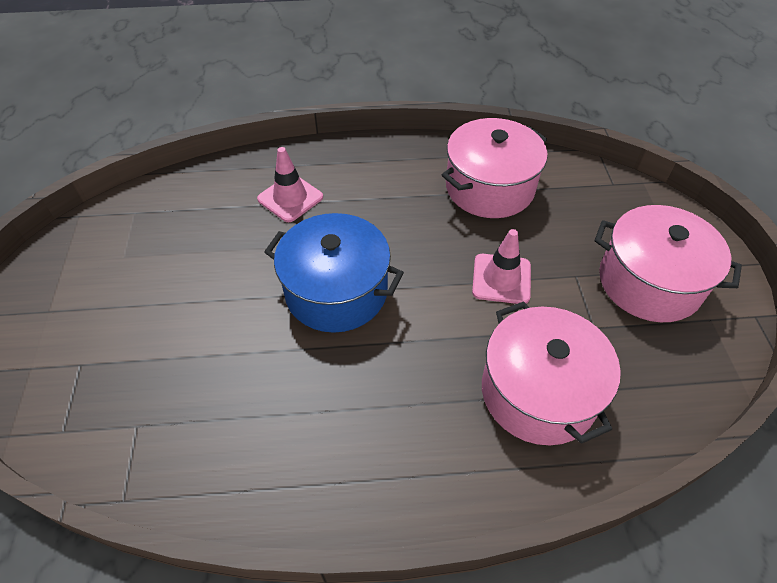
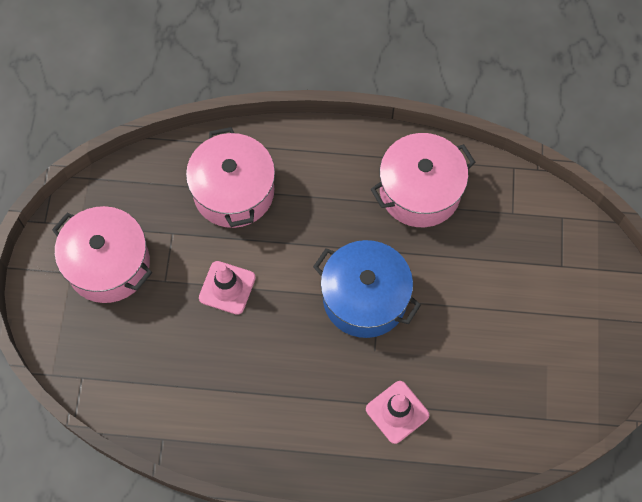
camera: 170 degrees left, 15 degrees up
pink pot [442,118,548,218] -> pink pot moved to [371,133,476,227]

